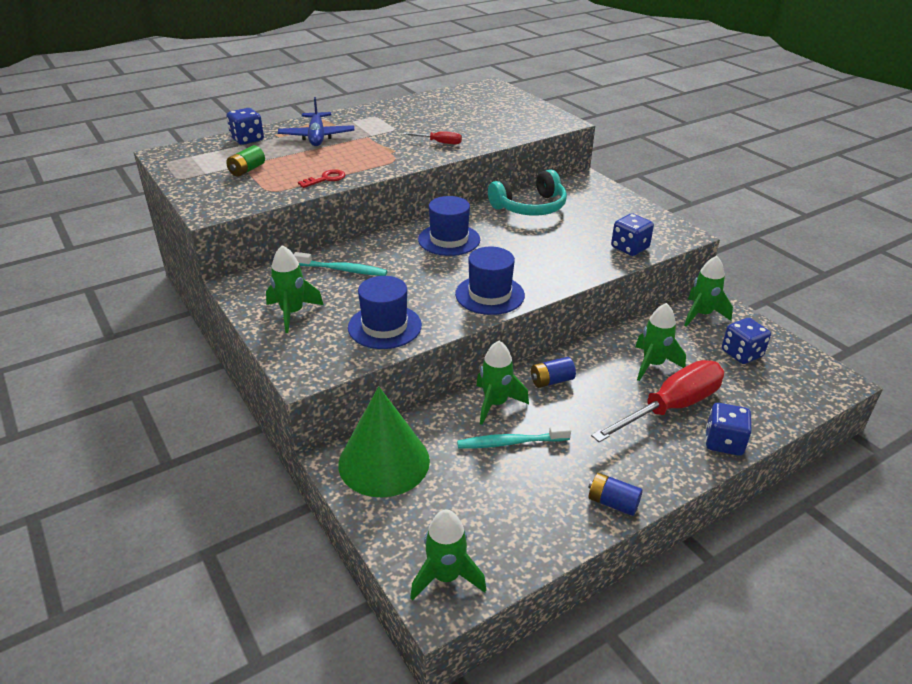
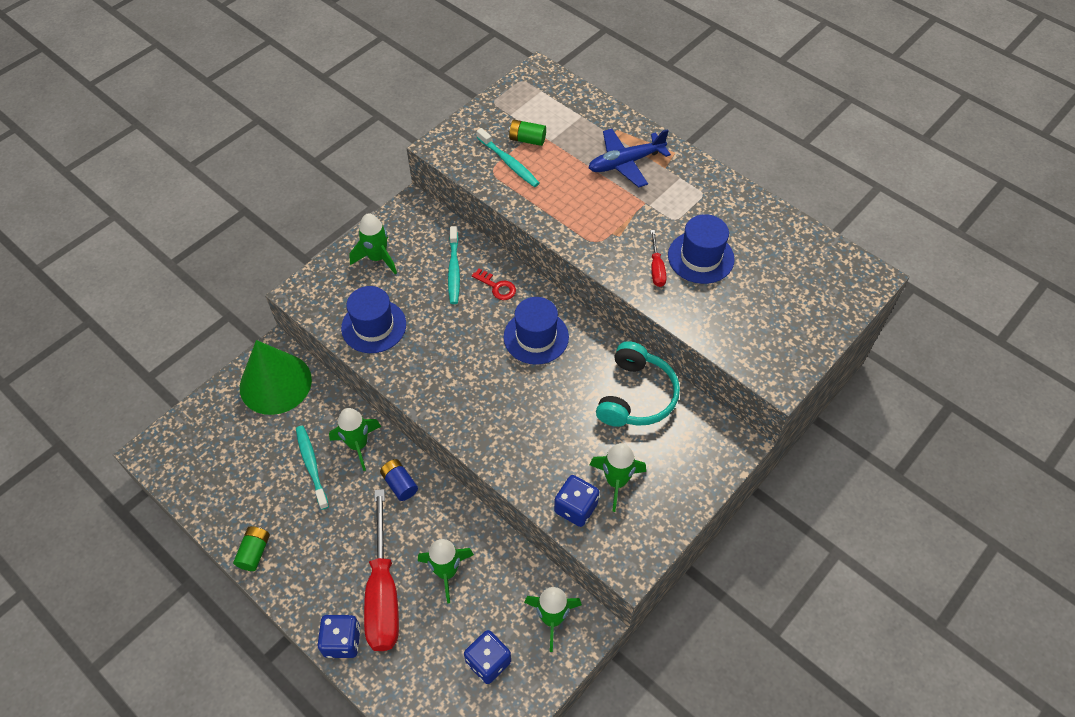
camera: 75 degrees right, 20 degrees up
blue dice [226,108,264,145] -> none
red key [298,169,345,188] -> red key moved to [472,269,516,300]
green rocket [410,510,486,601] -> green rocket moved to [590,443,646,512]
blue hat [455,247,525,315] -> blue hat moved to [668,214,735,284]
turquoise headphones [488,169,567,216] -> turquoise headphones turned 120 degrees counterclockwise [596,341,680,427]
blue battery [588,473,643,516] -> green battery [233,526,270,571]
red screwdriver [591,360,724,442] -> red screwdriver turned 45 degrees clockwise [364,489,399,651]
none -> turquoise toothbrush [477,128,539,187]

